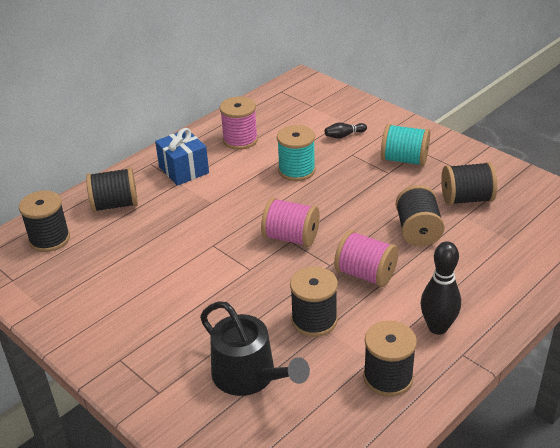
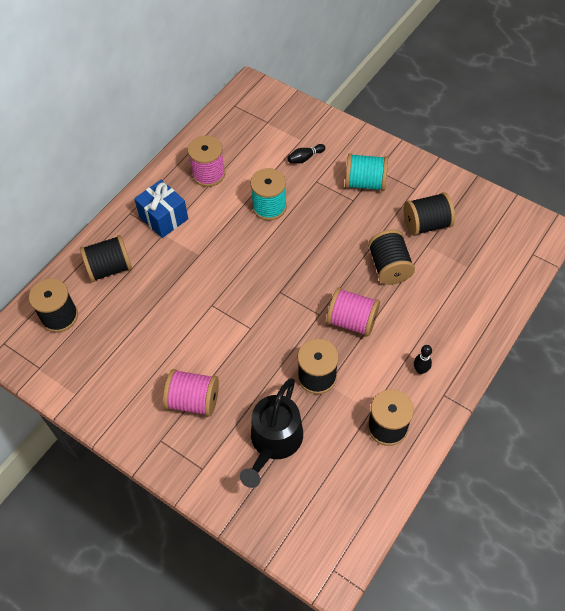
camera: 10 degrees left, 20 degrees up
black watering can [200,301,310,396] -> black watering can turned 75 degrees clockwise [240,378,303,488]
pink spool [261,197,320,247] -> pink spool moved to [163,369,219,417]
black bowling pin [421,241,461,335] -> black bowling pin [414,345,432,374], size x0.54

